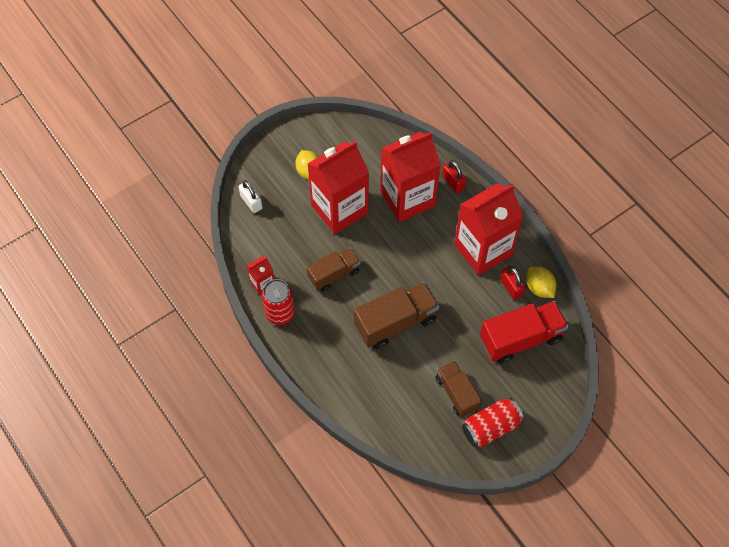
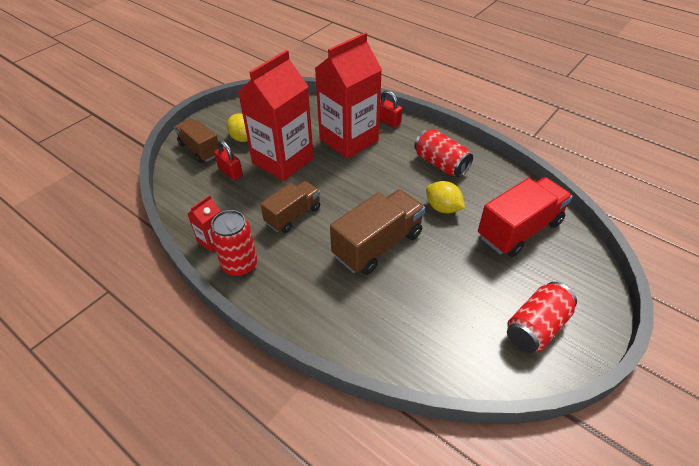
camera: 15 degrees left, 15 degrees down
white padlock [239,180,262,213] -> none
brown truck [435,360,482,418] -> brown truck moved to [174,119,219,163]
red carton [454,183,523,275] -> red can [414,129,473,177]
red padlock [500,266,525,300] -> red padlock moved to [214,140,243,180]
yellow lemon [526,267,556,298] -> yellow lemon moved to [426,181,465,213]

